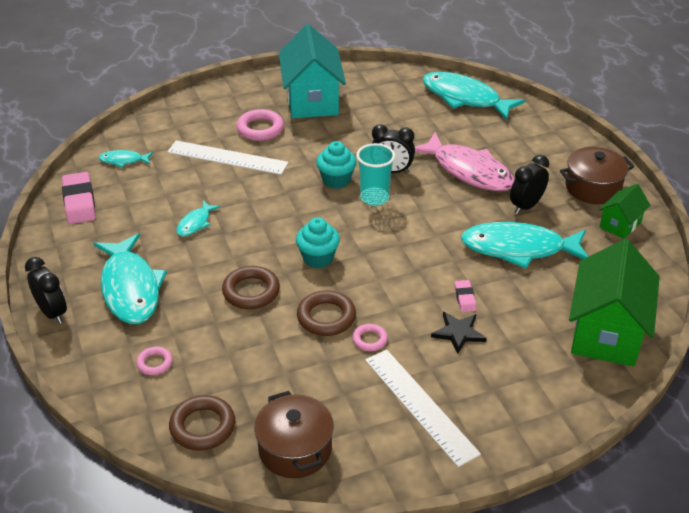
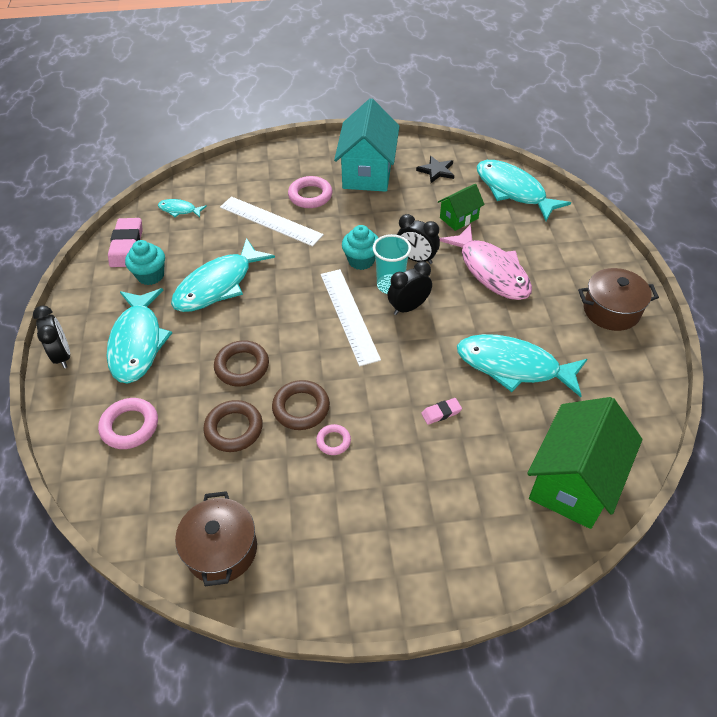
camera: 15 degrees right, 10 degrees up
pink ring [136,347,173,375] -> pink ring [98,398,158,449], size x1.72
brown ring [169,395,235,451] -> brown ring moved to [203,400,263,452]
turquoise fish [176,201,220,236] -> turquoise fish [171,238,275,312], size x2.14
turquoise cupcake [296,217,340,268] -> turquoise cupcake moved to [125,240,165,285]
white ruler [365,349,481,467] -> white ruler moved to [321,269,381,367]
black star [431,312,487,354] -> black star moved to [416,156,454,183]
pink eraser [454,280,476,312] -> pink eraser turned 60 degrees clockwise [421,398,462,425]
black clock [510,155,549,214] -> black clock moved to [388,261,432,315]
green house [599,184,651,239] -> green house moved to [438,184,485,231]

